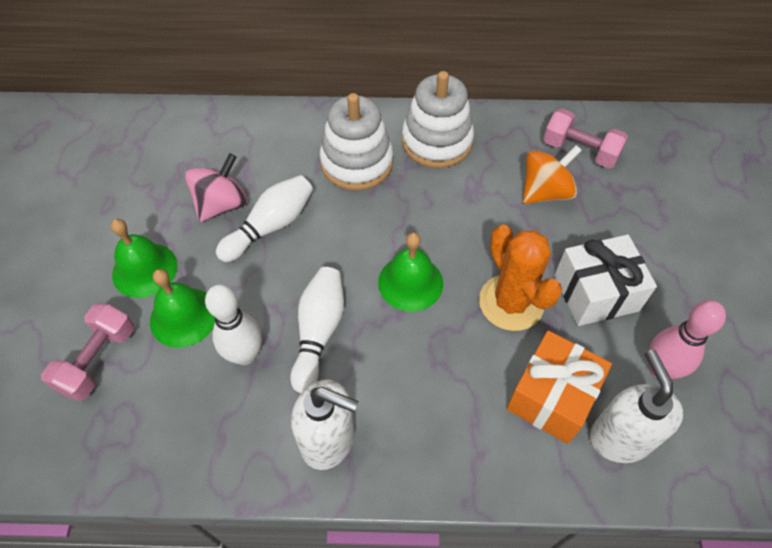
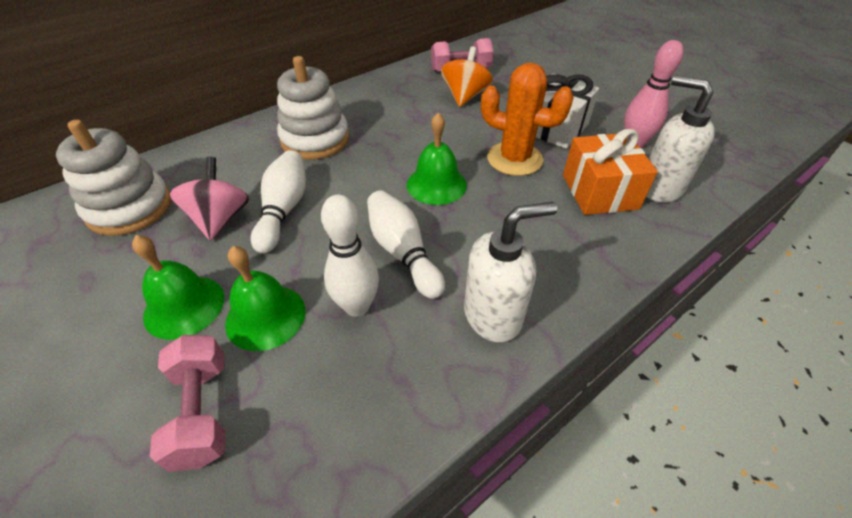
camera: 40 degrees left, 10 degrees down
white stacking toy [402,71,474,168] -> white stacking toy moved to [56,120,171,236]

